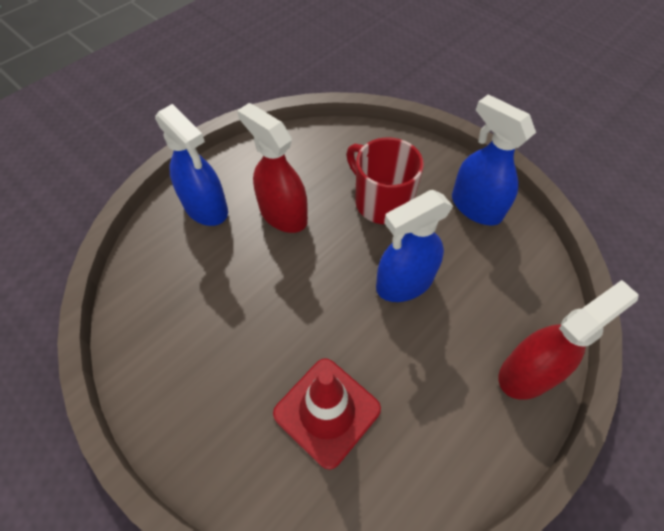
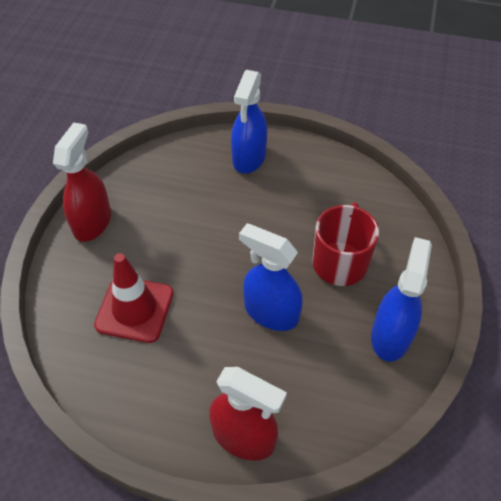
camera: 60 degrees right, 5 degrees down
red spray bottle [237,103,308,233] -> red spray bottle moved to [53,122,111,242]

